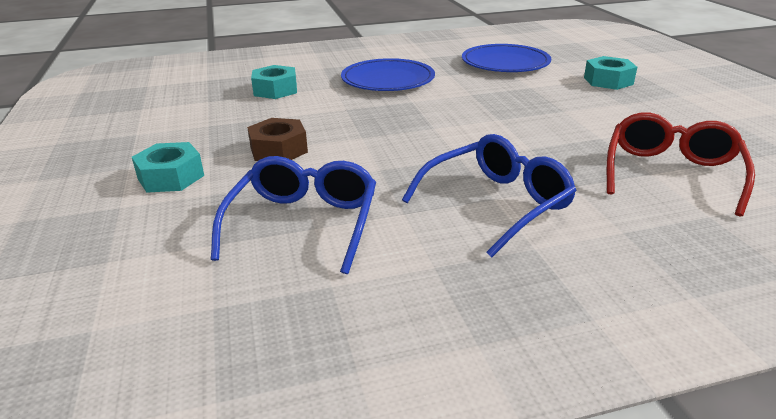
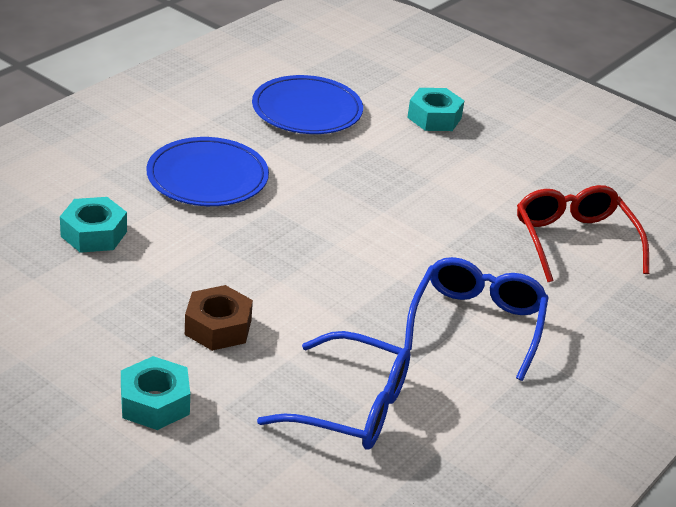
camera: 40 degrees left, 5 degrees up
blue glasses [211,156,376,274] -> blue glasses turned 135 degrees clockwise [257,331,410,450]

